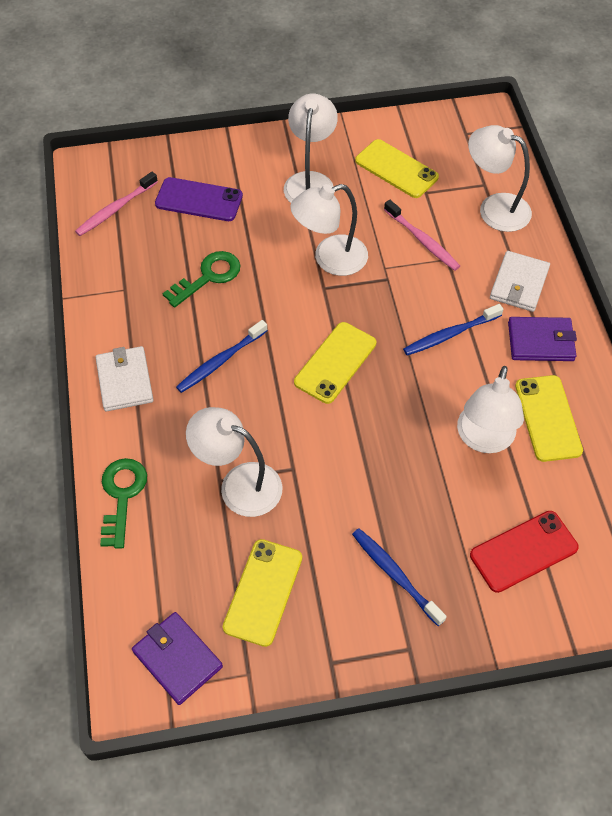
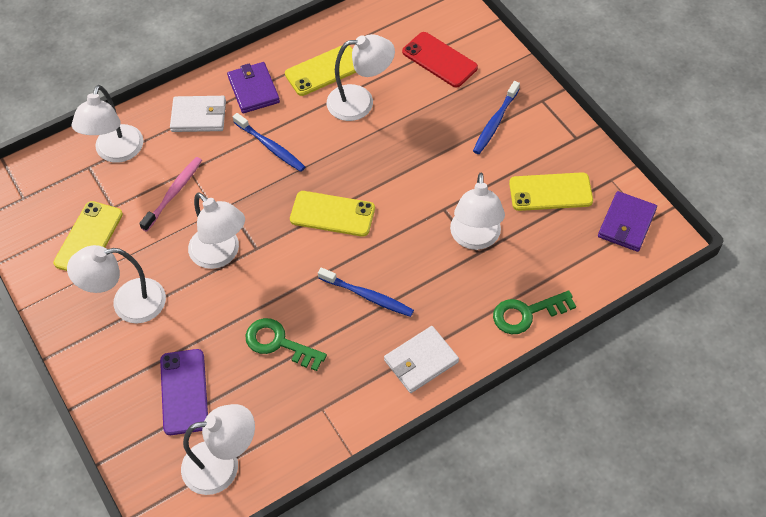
camera: 110 degrees left, 0 degrees up
pink toothbrush [75,172,158,236] -> white lamp [181,404,255,495]

